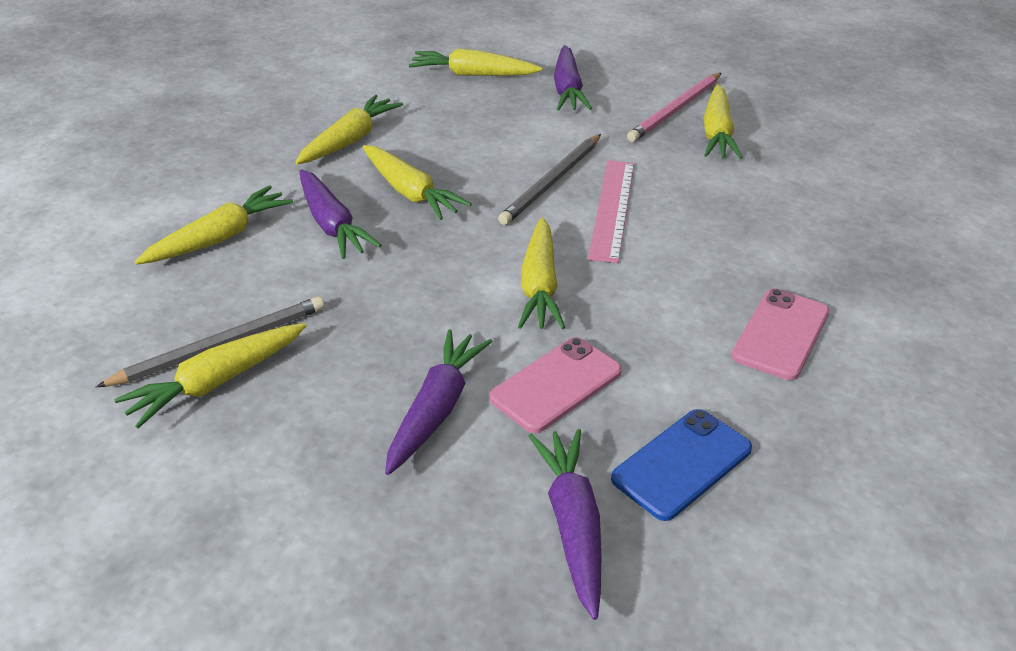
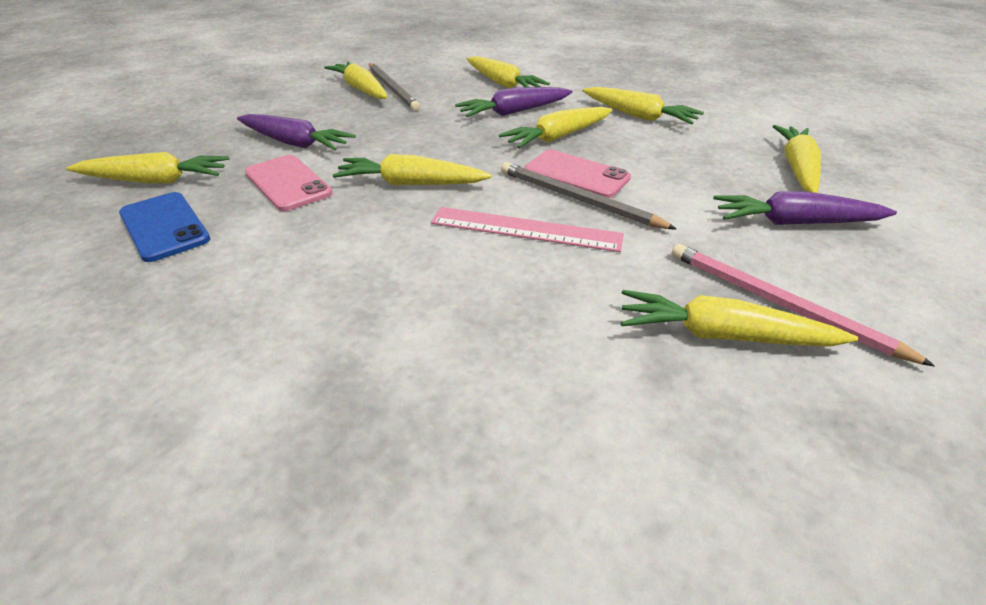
camera: 95 degrees right, 0 degrees up
purple carrot [529,429,601,620] -> yellow carrot [66,152,230,184]
pink phone [731,289,829,380] -> pink phone moved to [525,150,631,198]

